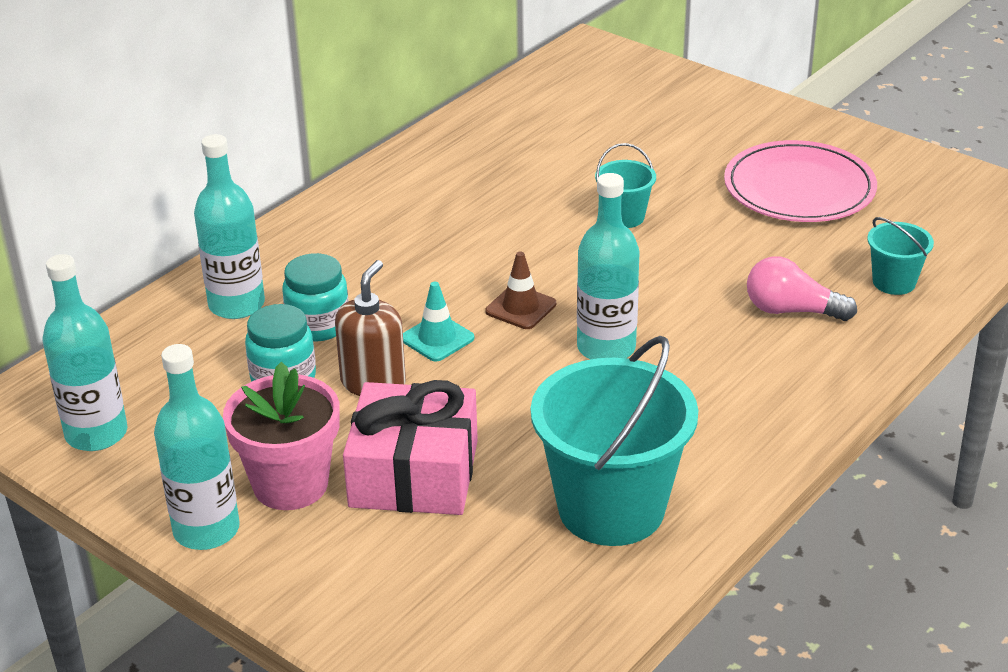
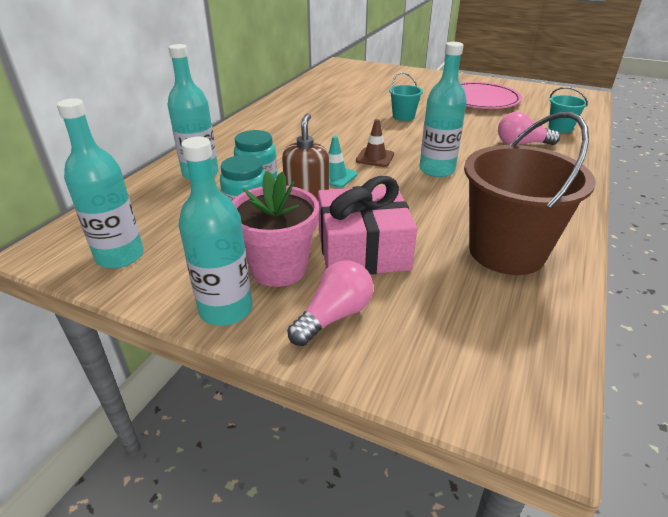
camera: 15 degrees left, 0 degrees up
turquoise bucket [531,336,698,546] -> brown bucket [464,112,596,275]
none -> pink light bulb [287,260,373,346]

